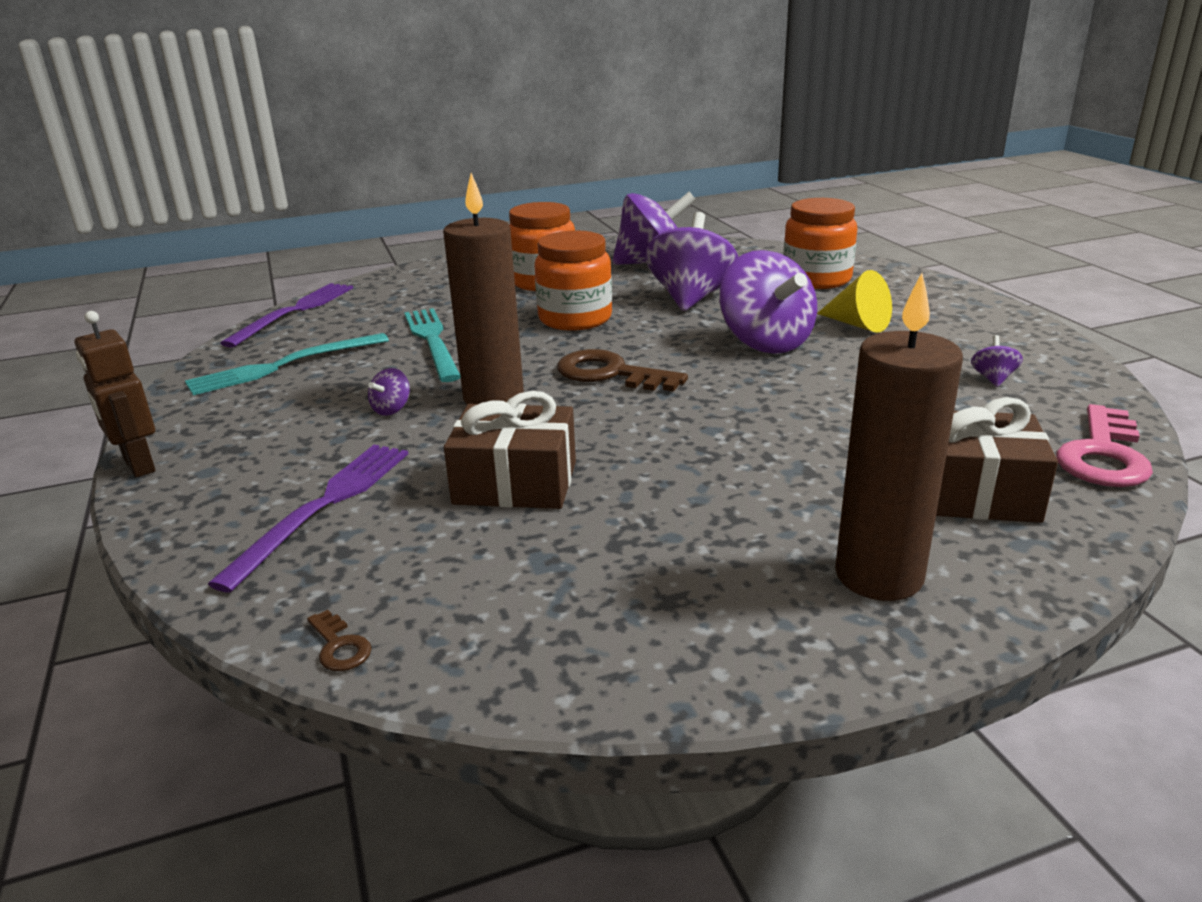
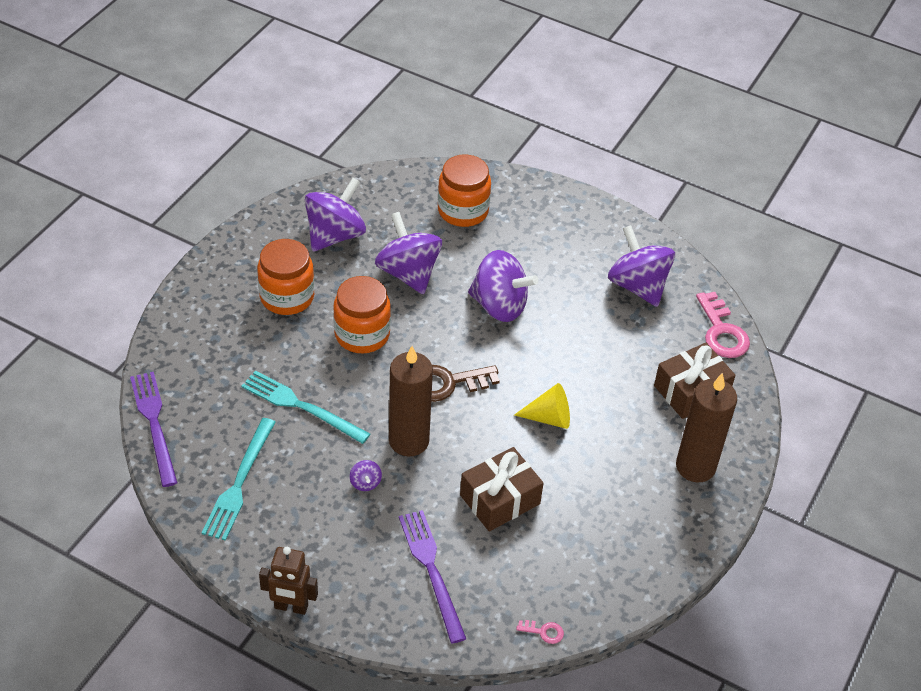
camera: 45 degrees left, 20 degrees up
brown key [307,610,372,671] -> pink key [516,620,564,644]
yellow cone [817,270,892,333] -> yellow cone moved to [514,383,570,429]
purple spinning top [971,335,1023,387] -> purple spinning top [608,225,675,307], size x2.46

